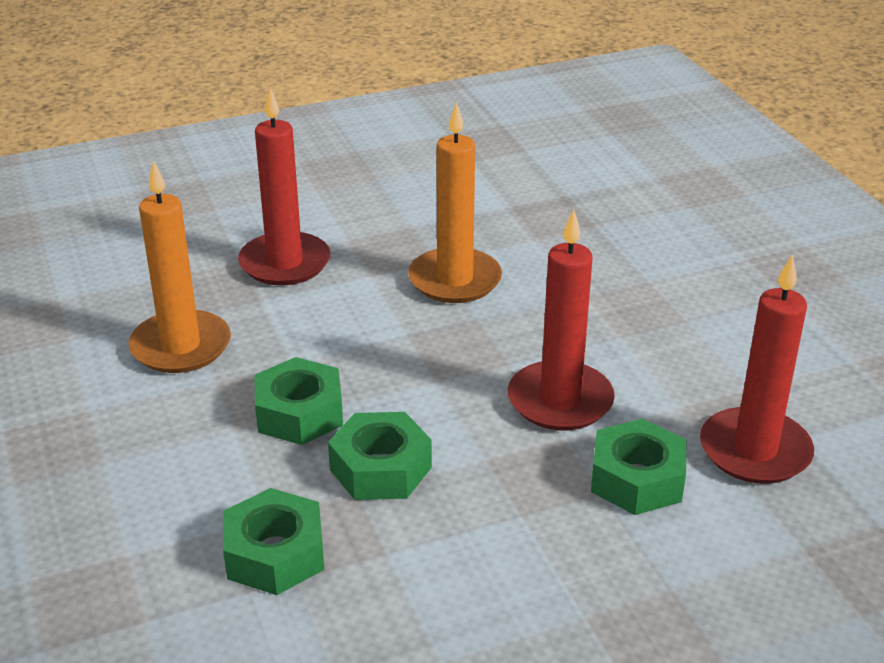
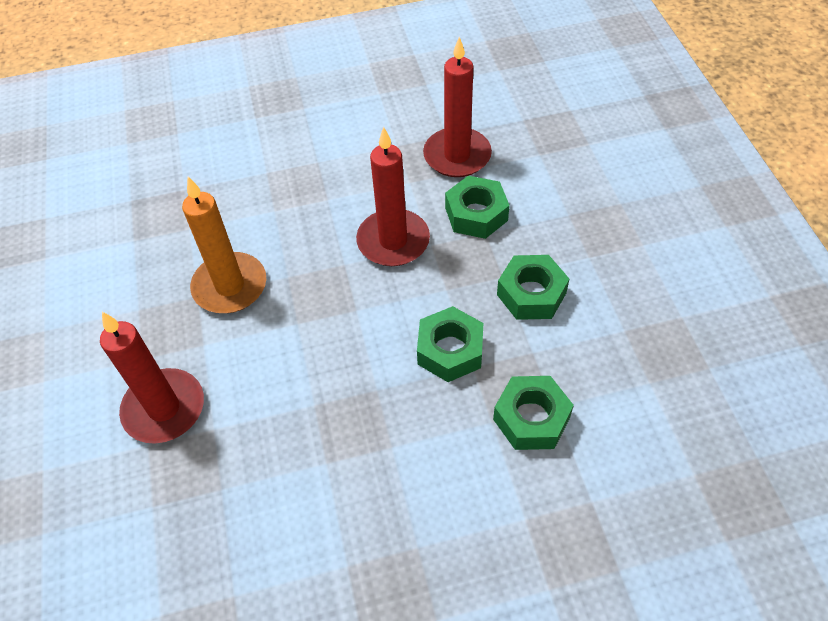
camera: 80 degrees left, 20 degrees up
orange candle [128,160,231,373] -> none
green nut [255,357,343,445] -> green nut moved to [497,255,569,320]

